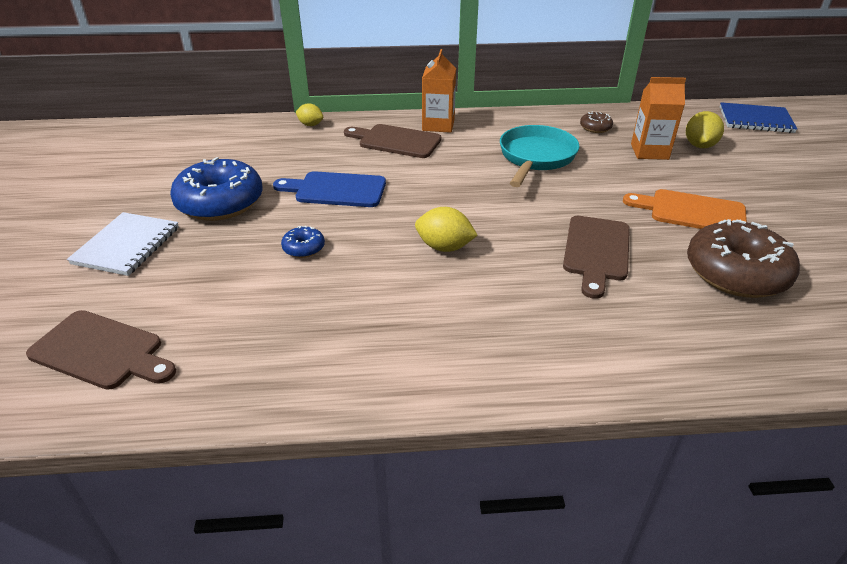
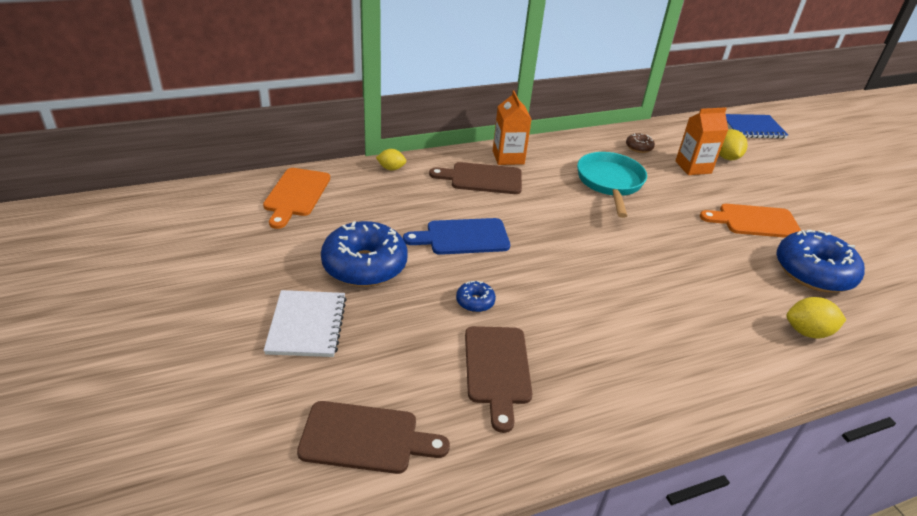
camera: 20 degrees left, 0 degrees up
yellow lemon [415,207,478,252] -> yellow lemon moved to [786,297,846,339]
brown cutting board [563,216,630,299] -> brown cutting board moved to [465,326,532,433]
brown donut [687,219,800,298] -> blue donut [776,229,865,292]
none -> orange cutting board [263,168,330,229]

